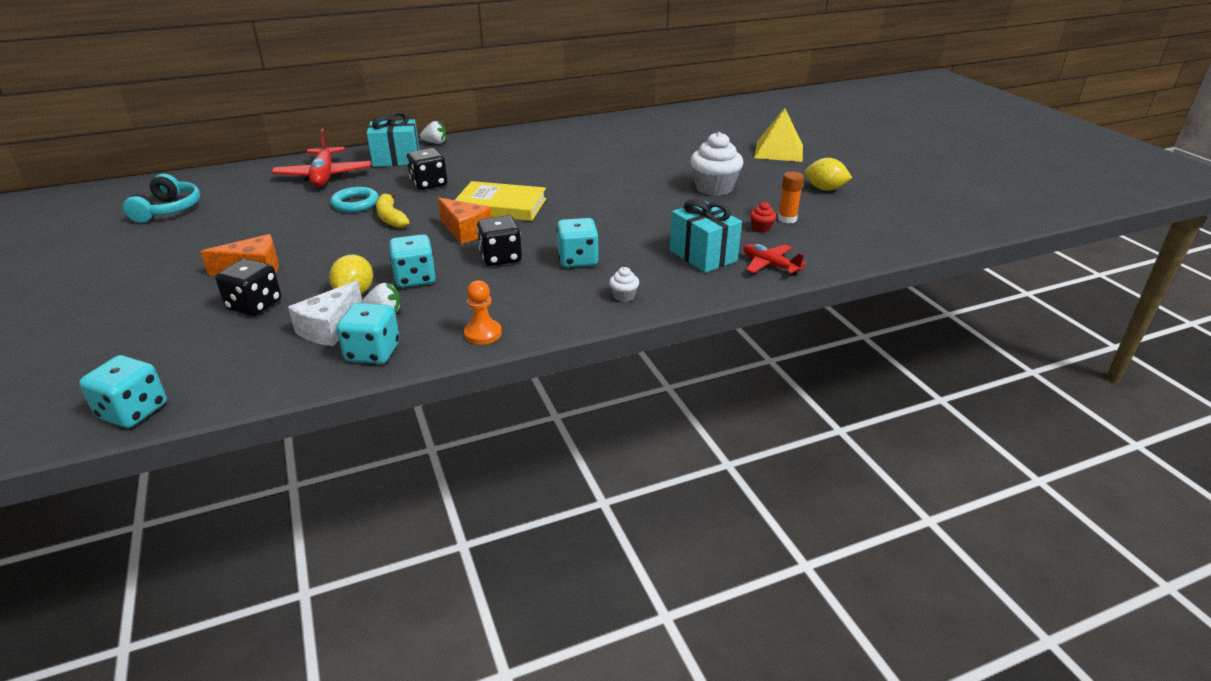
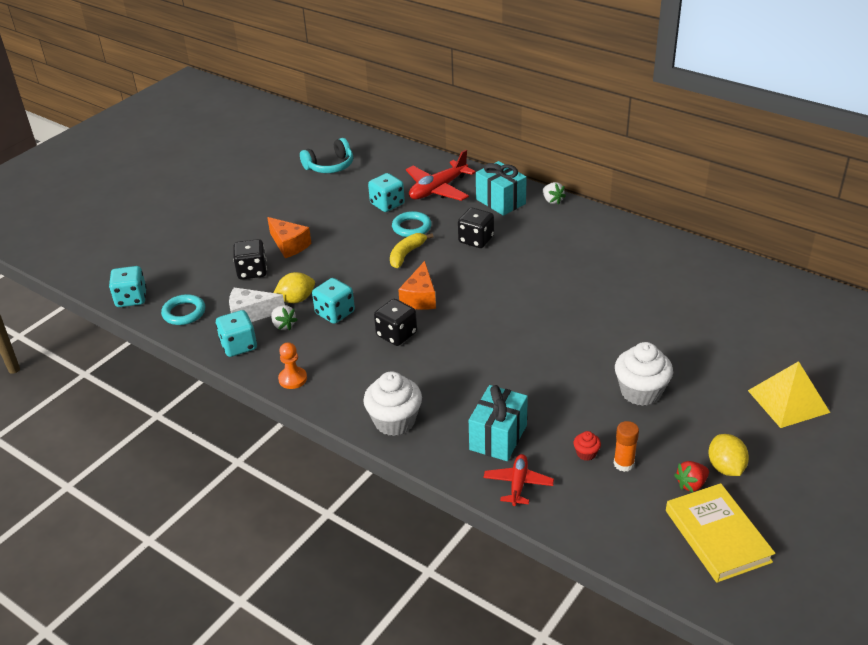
camera: 60 degrees right, 5 degrees up
yellow book [455,181,546,221] -> yellow book moved to [666,483,775,583]
turquoise dice [556,218,599,267] -> turquoise dice moved to [368,173,405,212]
white cupcake [609,267,639,302] -> white cupcake [363,371,422,436], size x2.22
none -> turquoise ring [161,294,205,325]
none -> red strawberry [674,461,709,492]

